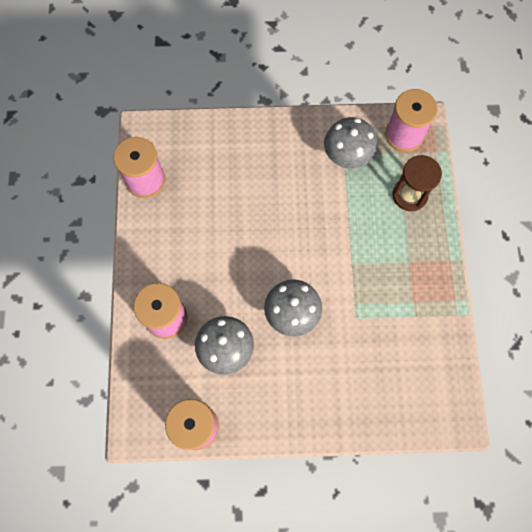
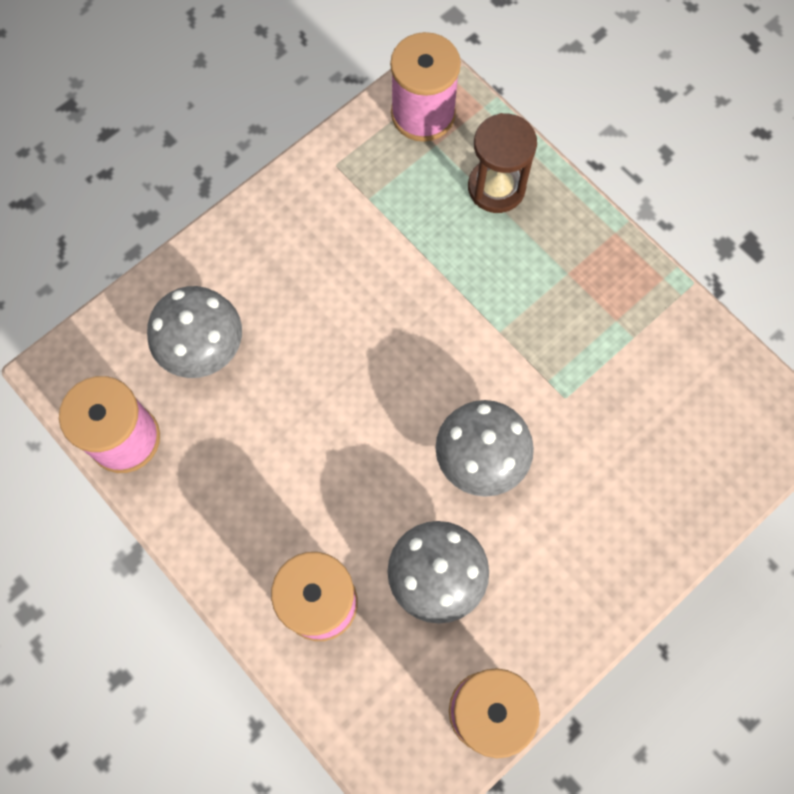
camera: 40 degrees left, 0 degrees up
grey mushroom [324,117,377,169] -> grey mushroom moved to [147,286,242,378]

